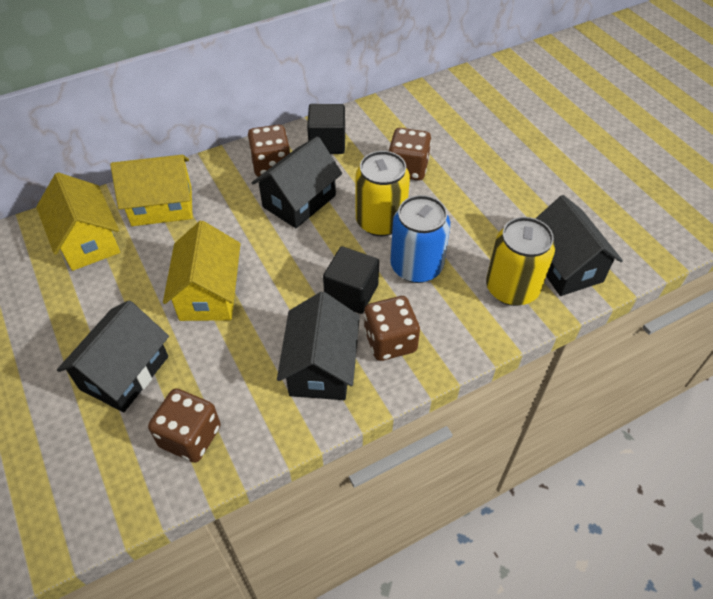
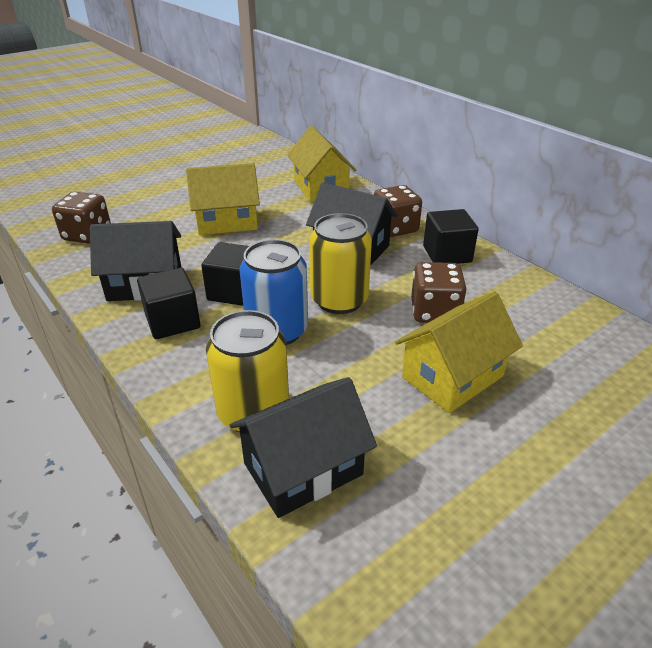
camera: 80 degrees right, 15 degrees down
yellow house [36,172,120,271] -> yellow house moved to [395,291,523,413]
black house [57,300,169,412] -> none
brown dice [364,296,420,361] -> black cube [137,268,201,339]

